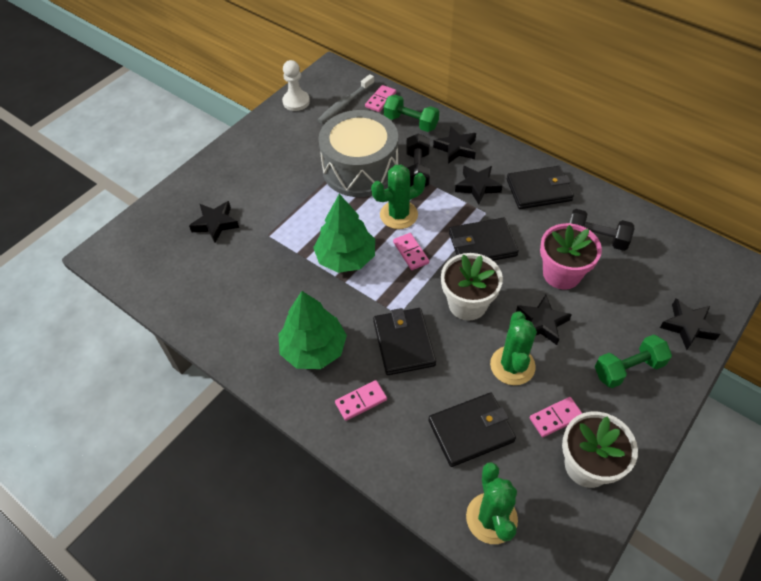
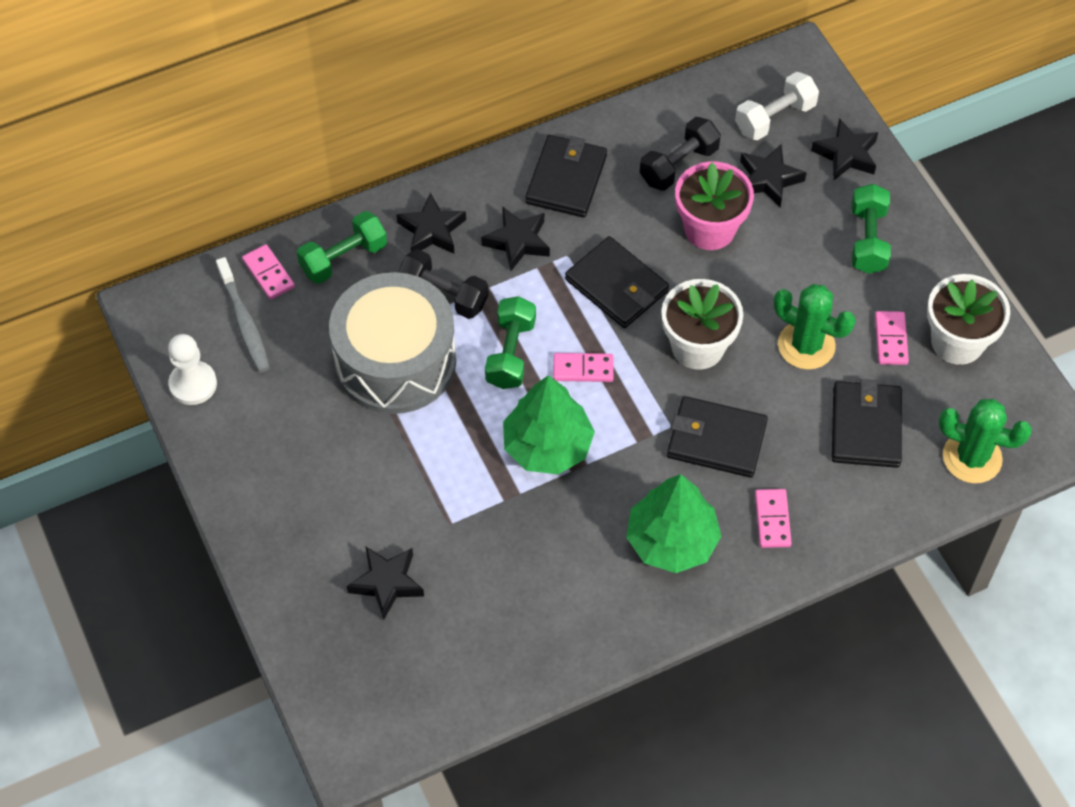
camera: 65 degrees left, 5 degrees up
green cactus [371,165,426,229] -> green dumbbell [485,296,536,389]
black wallet [449,218,519,261] -> black wallet turned 60 degrees counterclockwise [565,236,669,328]
black star [516,295,572,345] -> black star moved to [740,144,807,207]
none -> white dumbbell [735,72,819,140]

